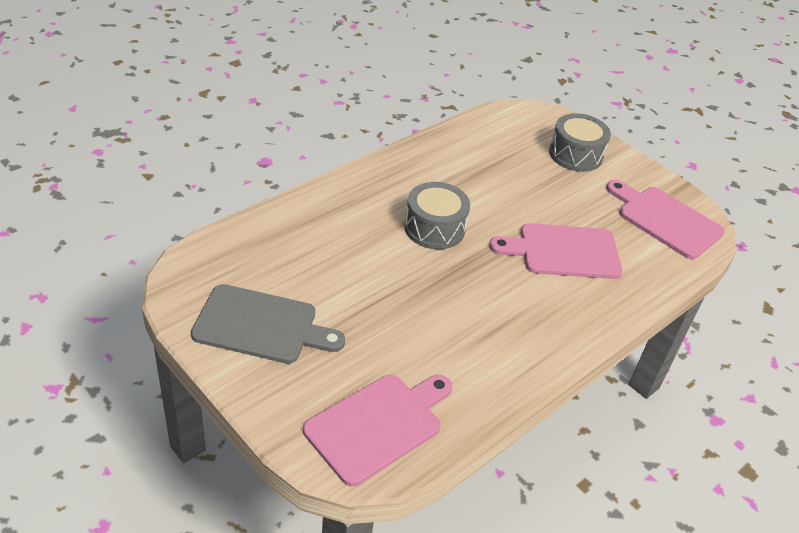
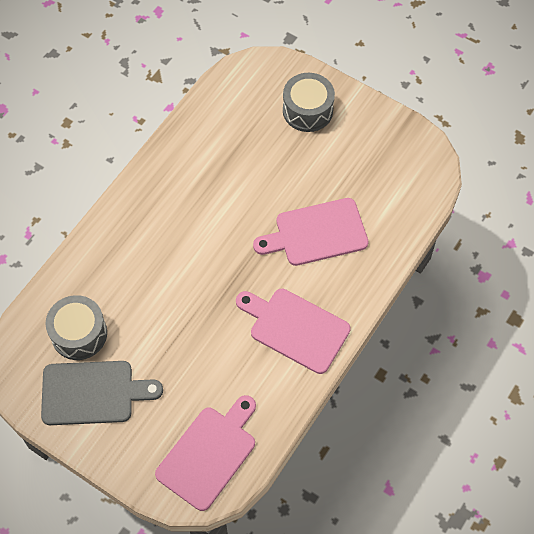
camera: 10 degrees left, 20 degrees up
grey drum [404,182,470,249] -> grey drum moved to [46,295,107,360]
pink cutting board [606,180,725,259] -> pink cutting board moved to [236,289,351,374]

